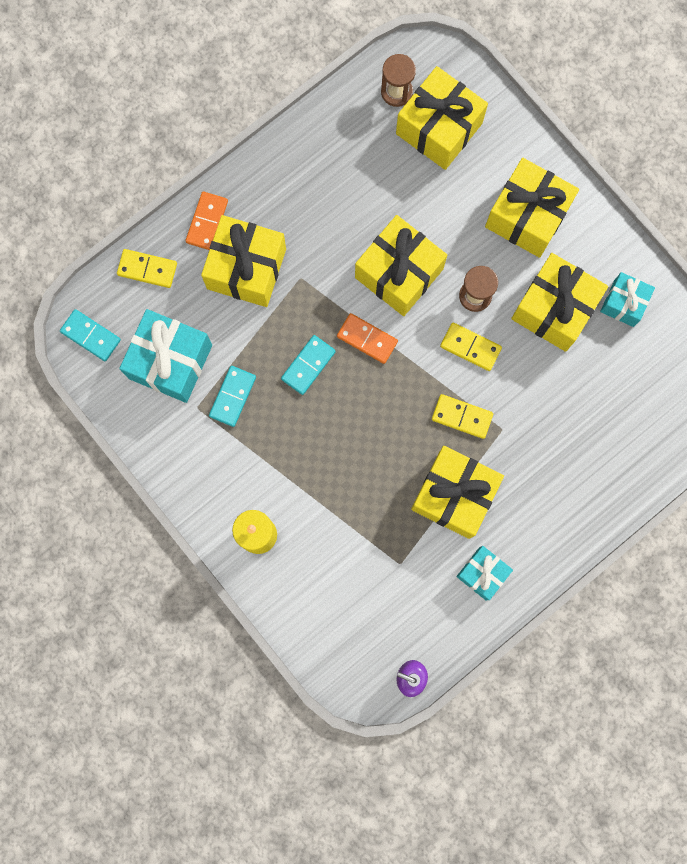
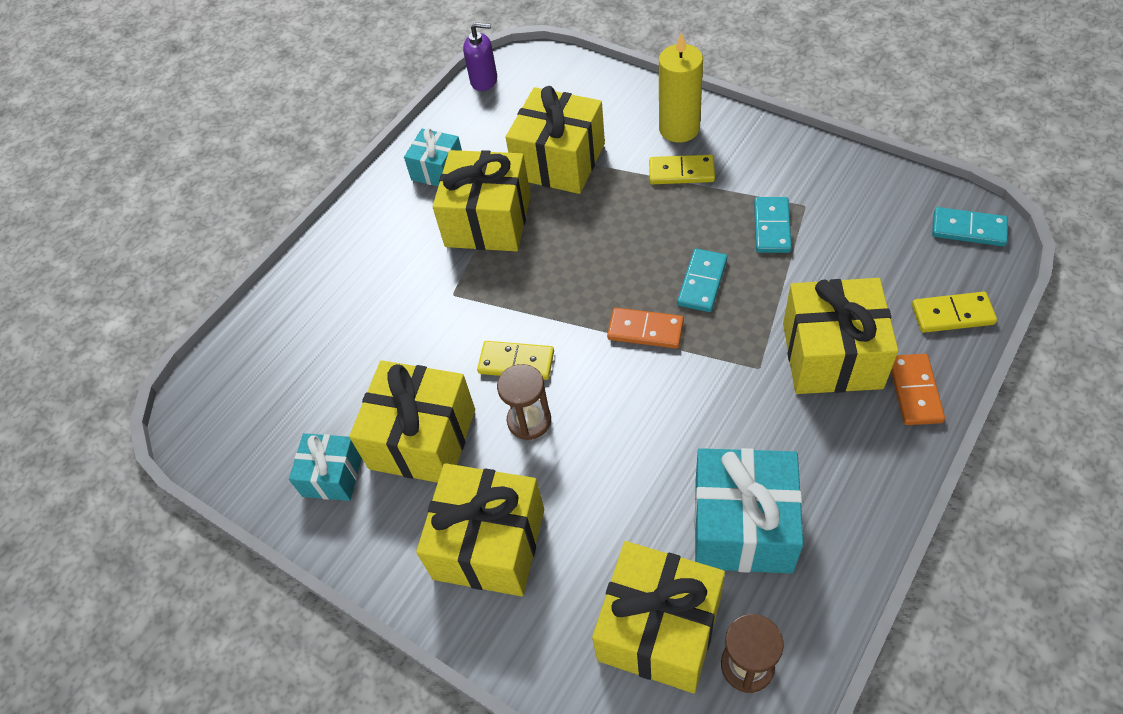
camera: 170 degrees right, 25 degrees down
turquoise gift [119,309,212,403] -> turquoise gift moved to [694,448,803,573]
yellow gift [355,215,447,316] -> yellow gift moved to [506,86,605,194]
yellow domino [432,394,493,439] -> yellow domino moved to [649,155,715,184]

